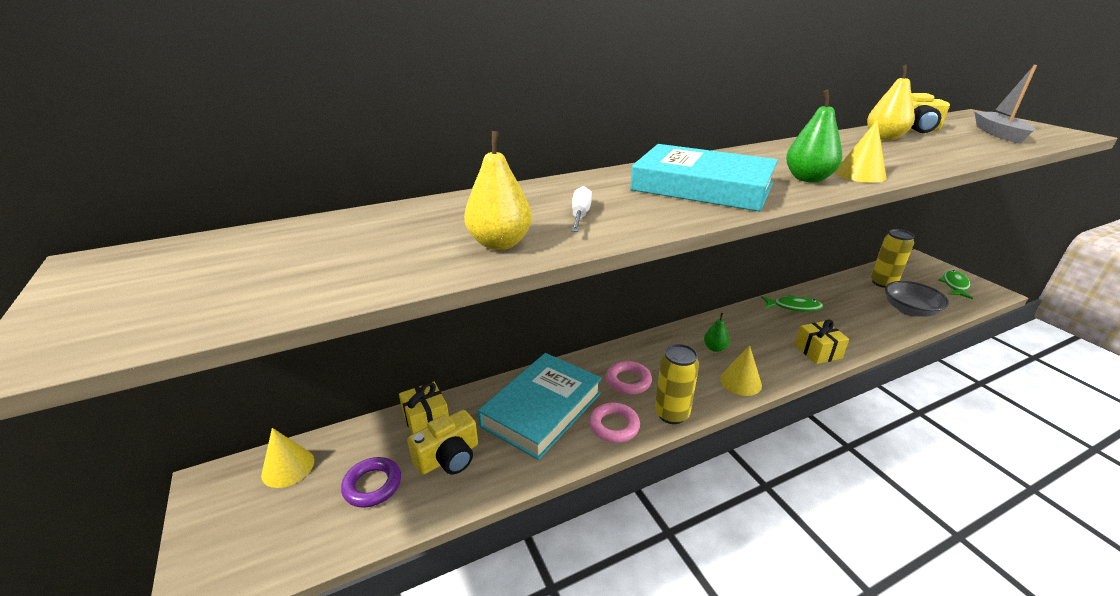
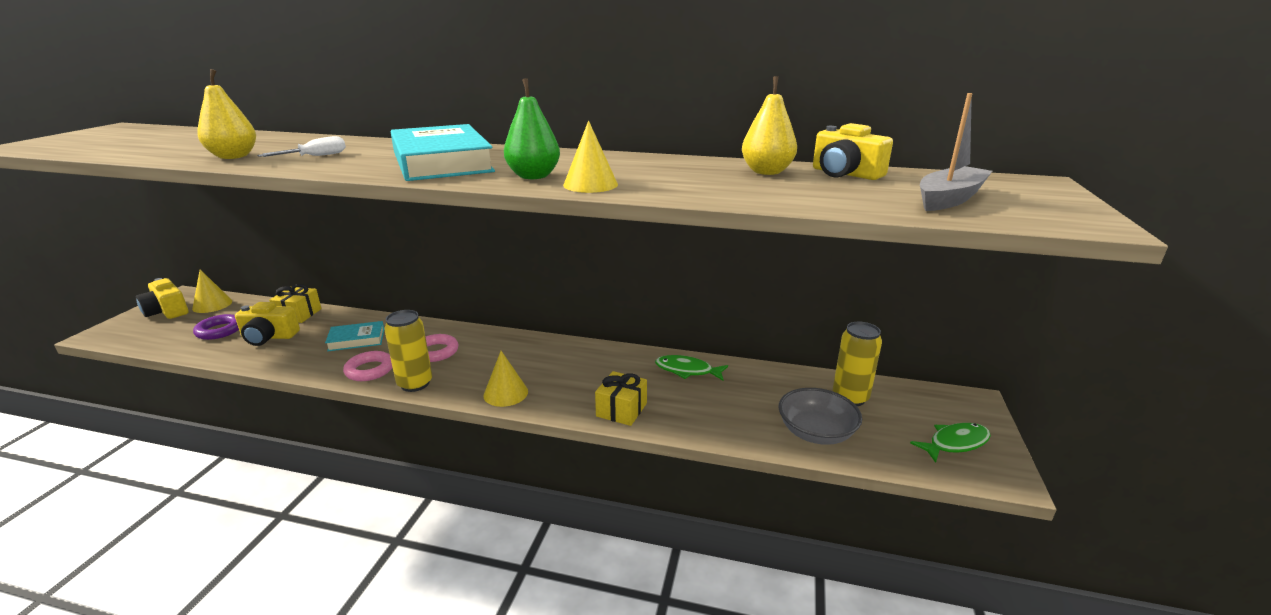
camera: 40 degrees right, 5 degrees down
turquoise book [478,353,602,460] -> turquoise book [325,321,384,351], size x0.52
green pear [704,313,730,352] -> none
green fish [761,295,823,312] -> green fish turned 150 degrees clockwise [655,355,728,381]
none -> yellow camera [136,278,189,319]

